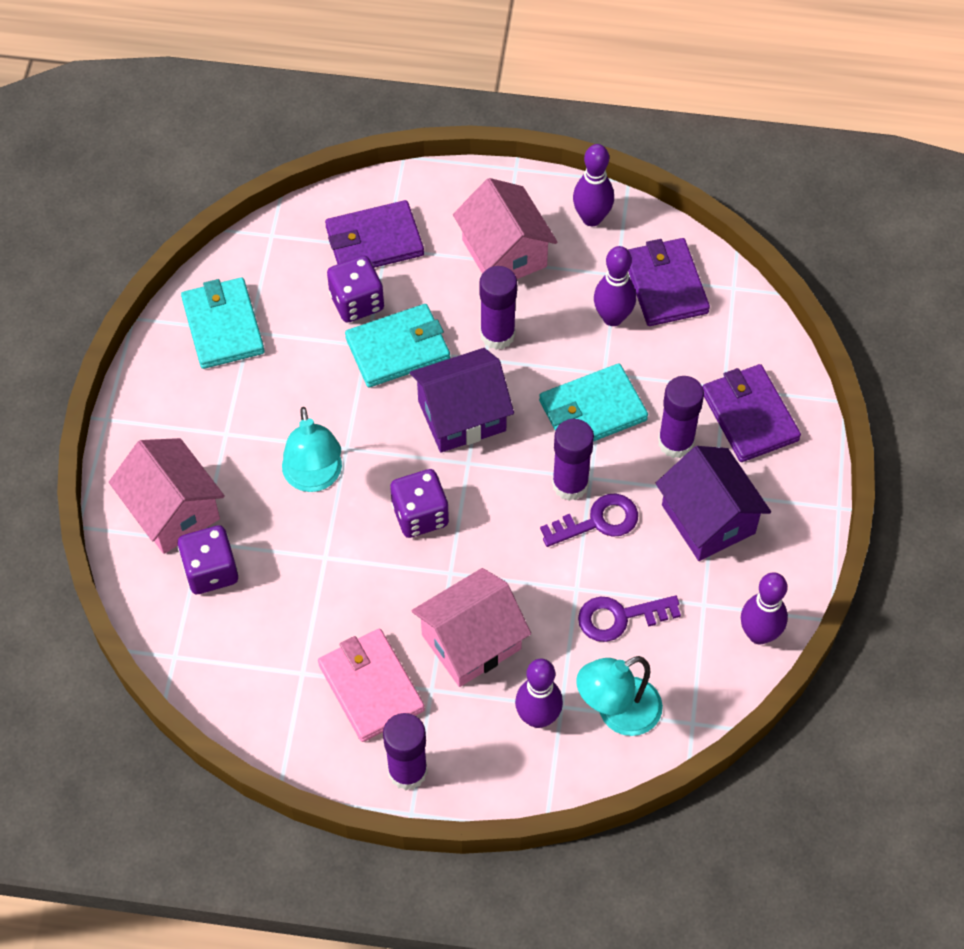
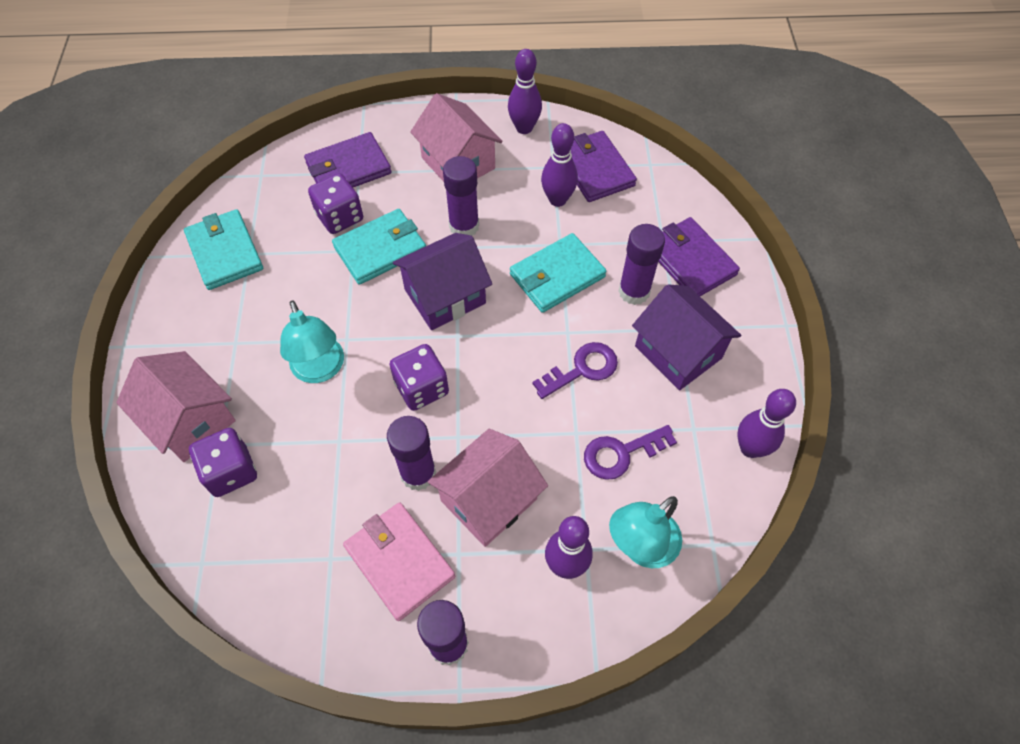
camera: 10 degrees left, 0 degrees up
purple glue stick [552,419,594,501] -> purple glue stick moved to [387,416,436,491]

